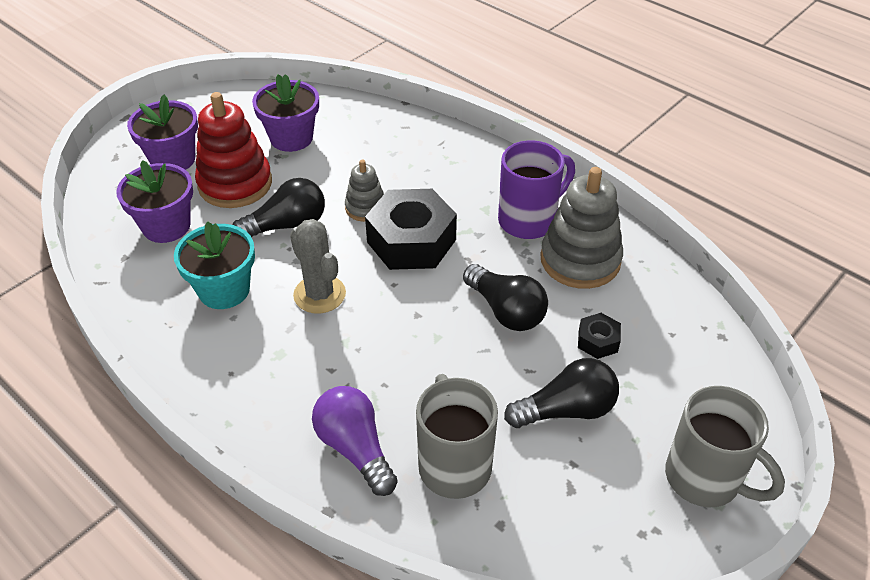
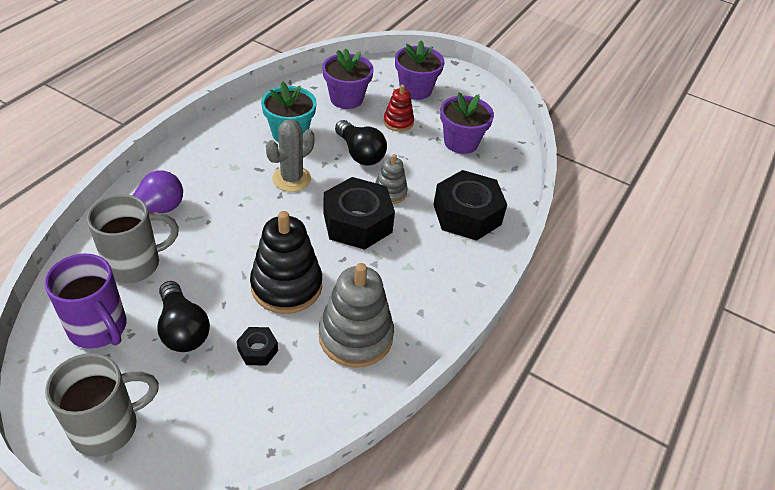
camera: 75 degrees right, 0 degrees up
red stacking toy [195,92,272,208] -> red stacking toy [384,85,414,132], size x0.55
black light bulb [463,264,548,331] -> black stacking toy [250,211,322,314]
purple mug [498,140,575,239] -> purple mug moved to [44,253,127,349]
grey mug [665,386,785,507] -> grey mug turned 150 degrees counterclockwise [45,353,159,457]
none -> black nut [433,170,507,241]

